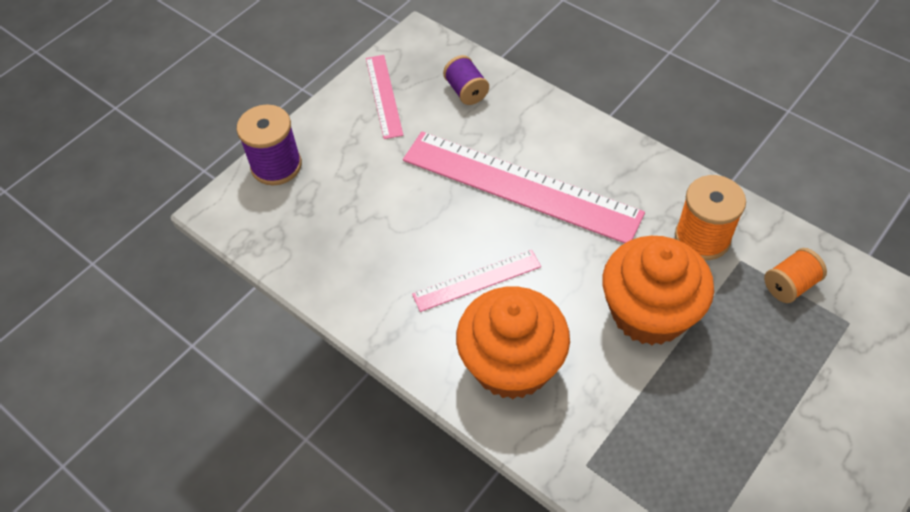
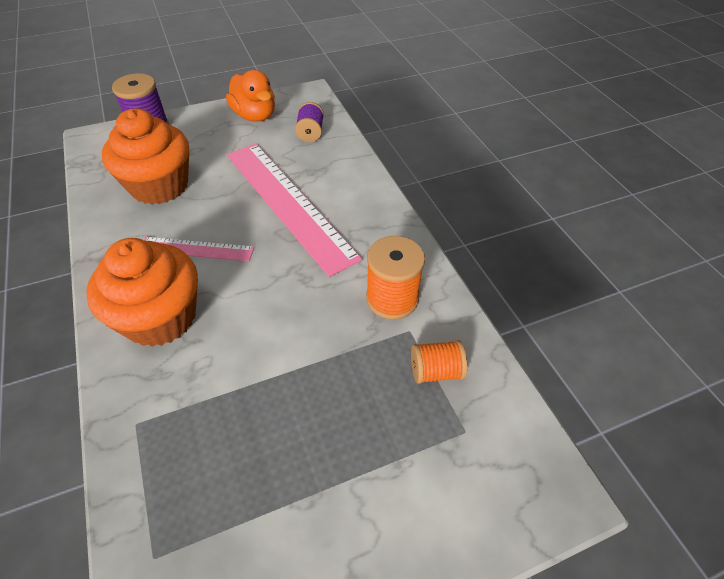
camera: 25 degrees right, 5 degrees down
pink ruler [366,55,403,139] -> orange duck [226,70,275,121]
orange cupcake [602,236,714,345] -> orange cupcake moved to [102,108,189,205]

